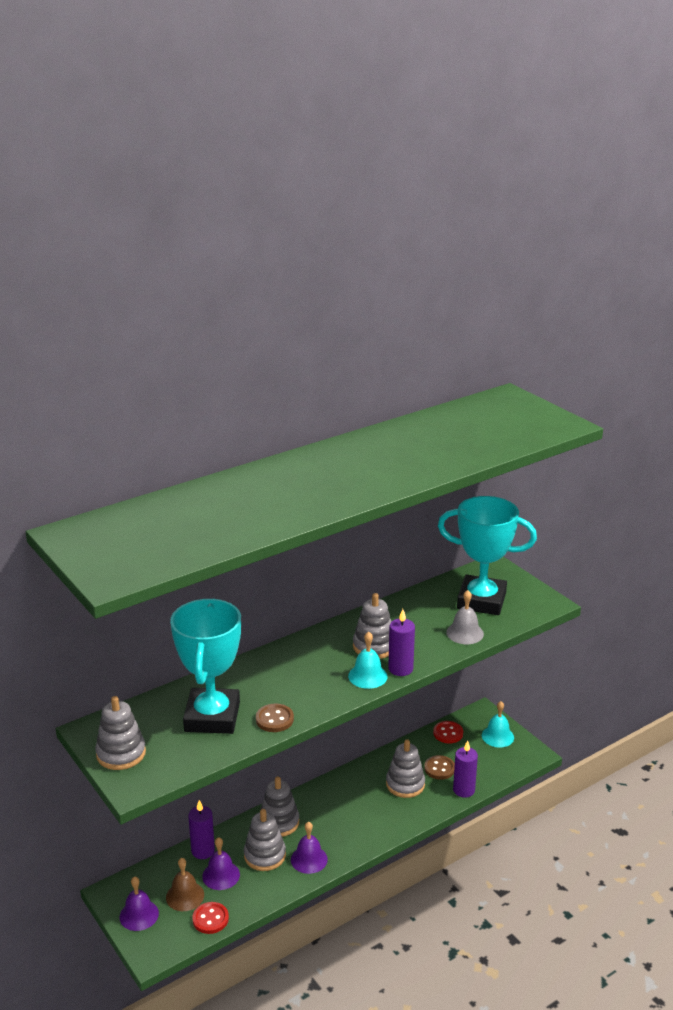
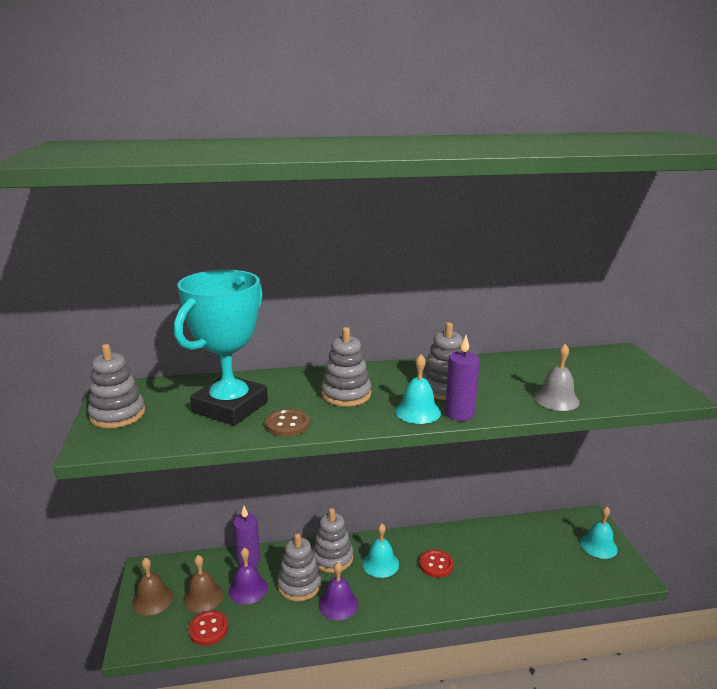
camera: 25 degrees right, 5 degrees down
purple bell [119,876,159,931] -> brown bell [132,557,173,616]
grey stacking toy [386,739,425,798] -> grey stacking toy moved to [321,327,371,407]
brown button [424,755,455,780] -> none
red button [433,721,463,743] -> red button moved to [419,550,454,578]
turquoise trophy [438,496,537,615] -> none
purple candle [453,740,478,798] -> none
none -> turquoise bell [362,523,399,578]

